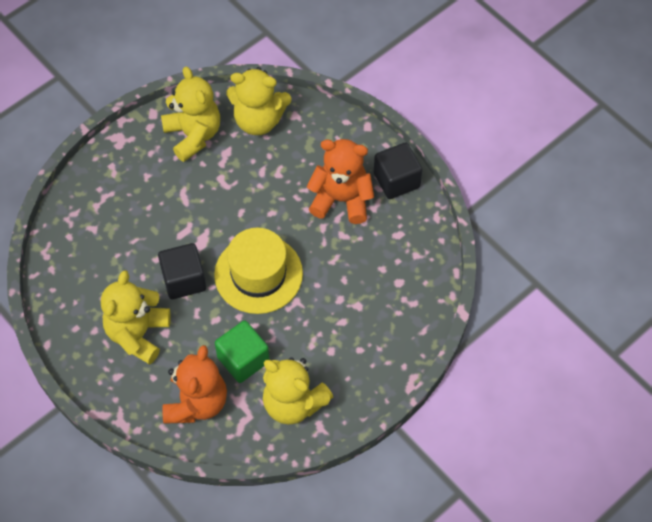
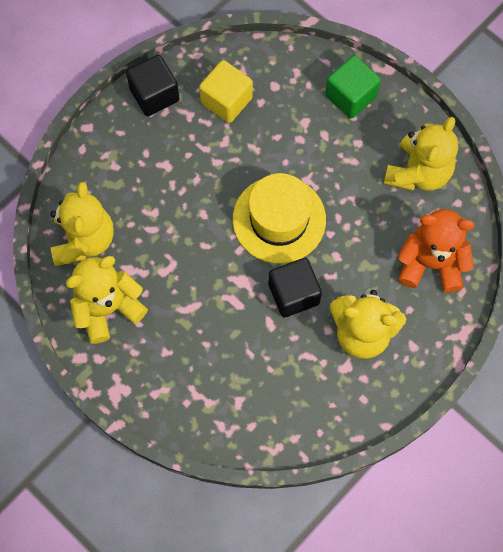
camera: 95 degrees left, 10 degrees up
green cube [215,321,270,383] -> green cube moved to [325,55,381,119]
orange teddy bear [307,139,374,224] -> none
none -> yellow cube [199,60,253,123]

